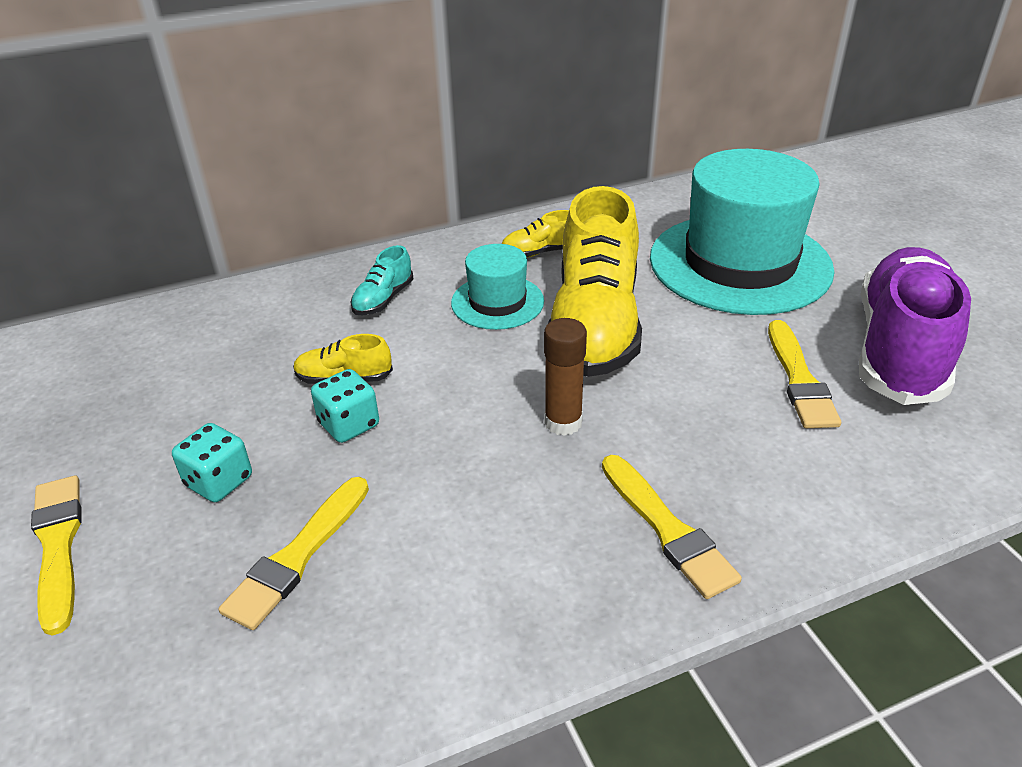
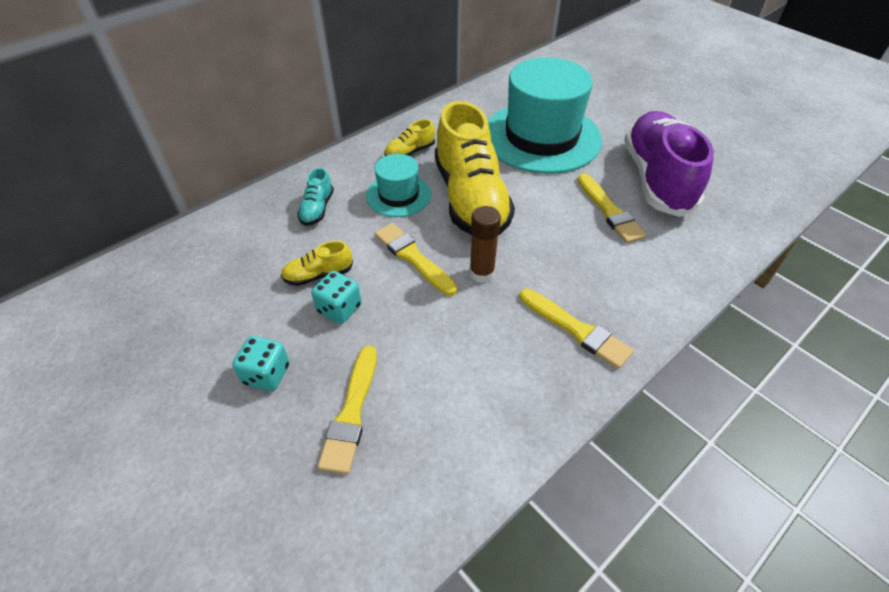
camera: 20 degrees left, 10 degrees up
yellow brush [31,475,82,636] -> yellow brush moved to [375,223,457,296]

